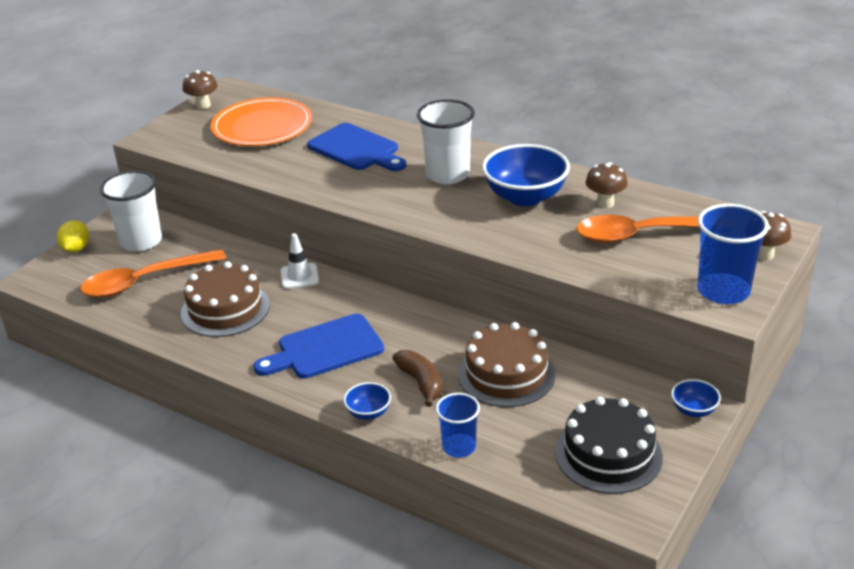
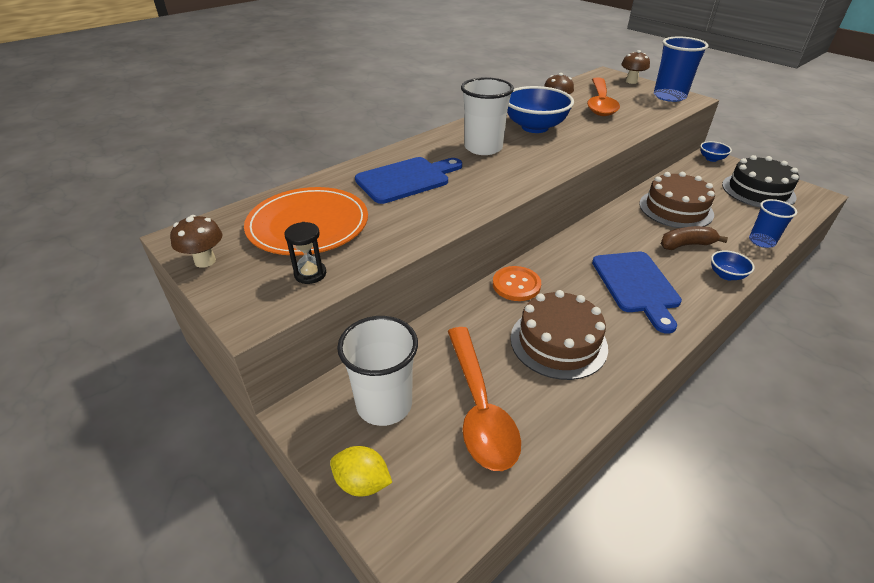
camera: 75 degrees left, 5 degrees up
white traffic cone [281,233,319,289] -> orange button [493,266,541,301]
none -> black hourglass [285,222,326,284]

